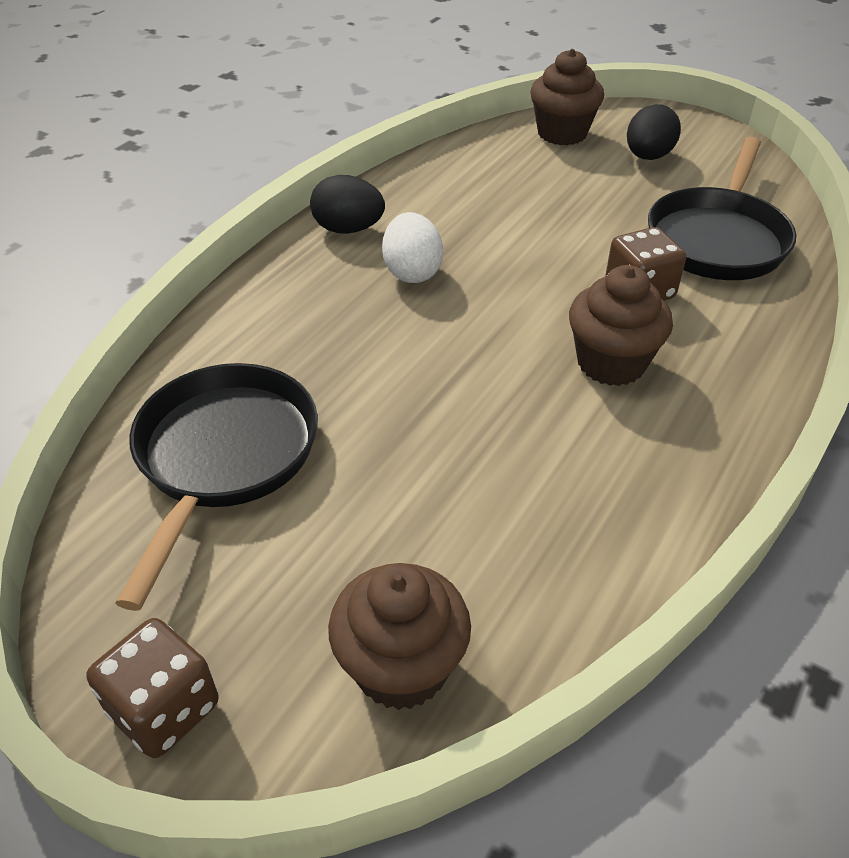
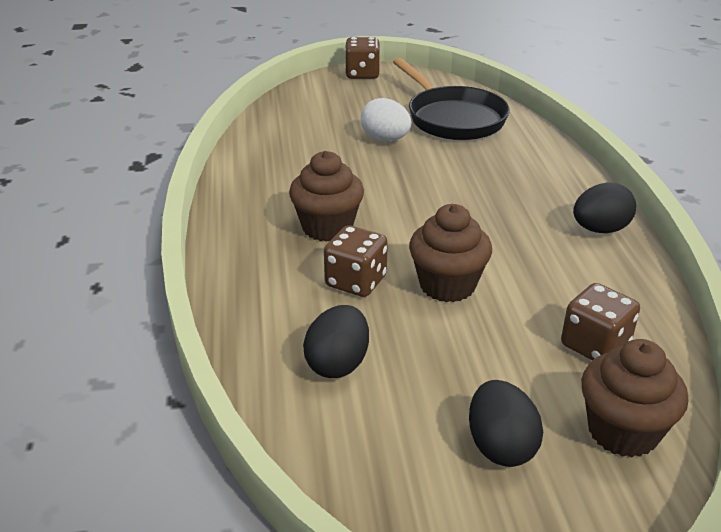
camera: 140 degrees right, 10 degrees down
brown cupcake [328,563,471,710] -> brown cupcake moved to [409,204,492,302]
white egg [382,212,443,283] -> white egg moved to [361,98,412,141]
black pan [648,137,796,280] -> black egg [303,305,369,378]
none -> brown dice [561,283,640,360]

